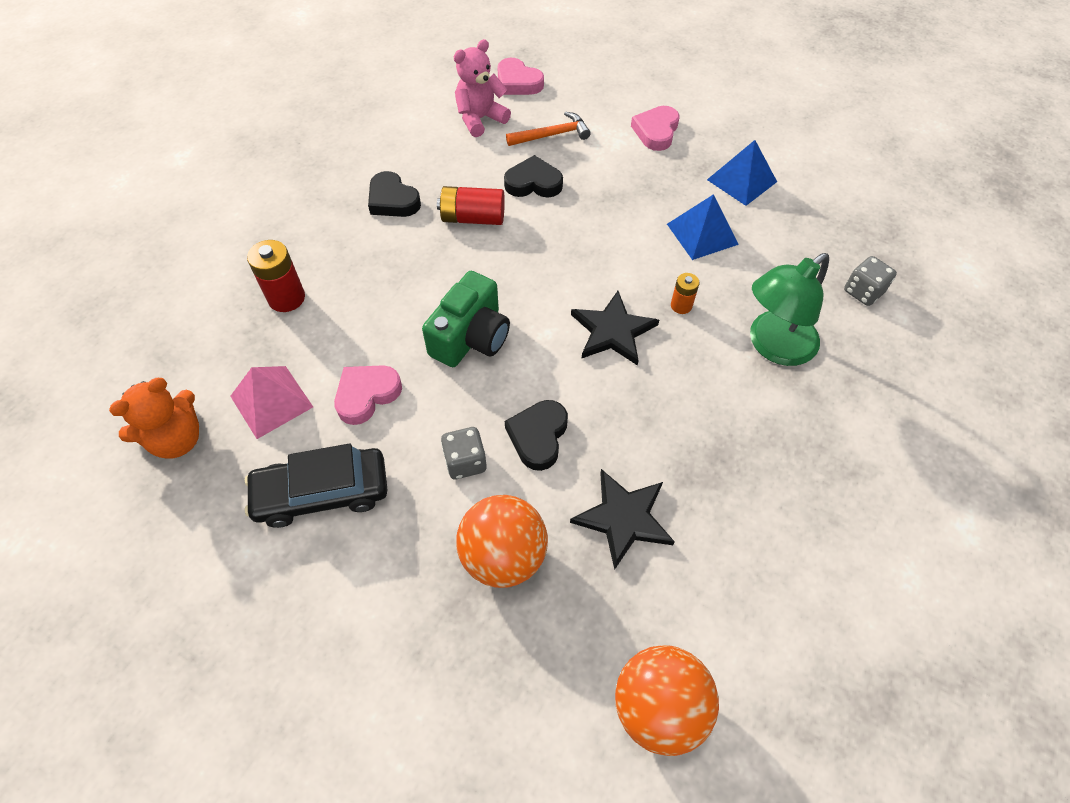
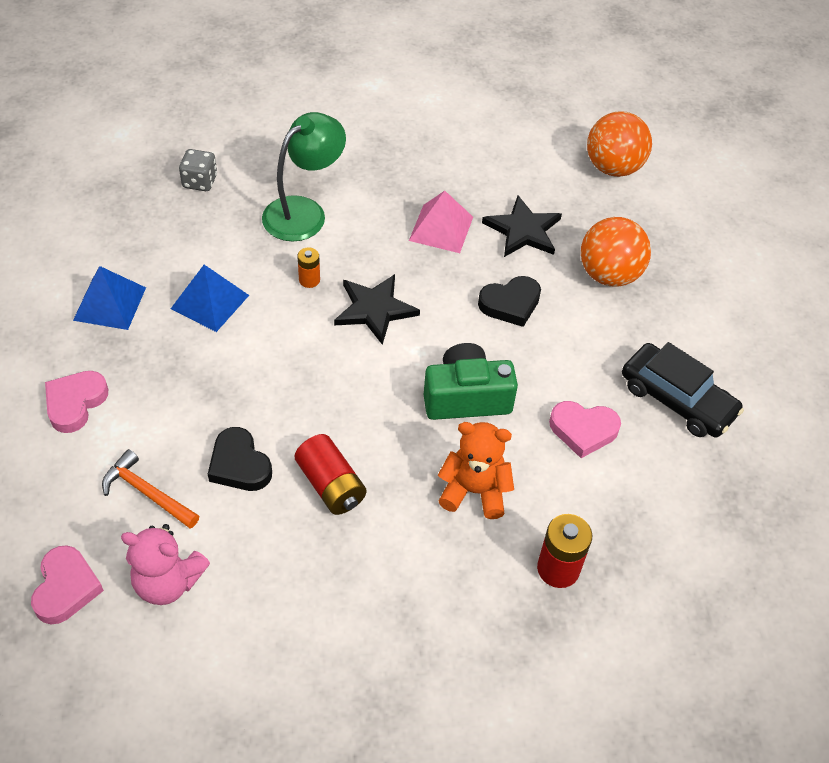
camera: 130 degrees left, 5 degrees down
orange teddy bear [109,378,199,459] -> orange teddy bear moved to [438,422,514,519]
pink pyramid [230,366,313,439] -> pink pyramid moved to [409,191,473,253]
black heart [368,171,421,217] -> none
grey dice [441,427,487,479] -> none
pink heart [631,106,679,151] -> pink heart turned 135 degrees clockwise [45,371,108,433]
green lamp [750,253,829,366] -> green lamp turned 60 degrees counterclockwise [262,112,346,242]

